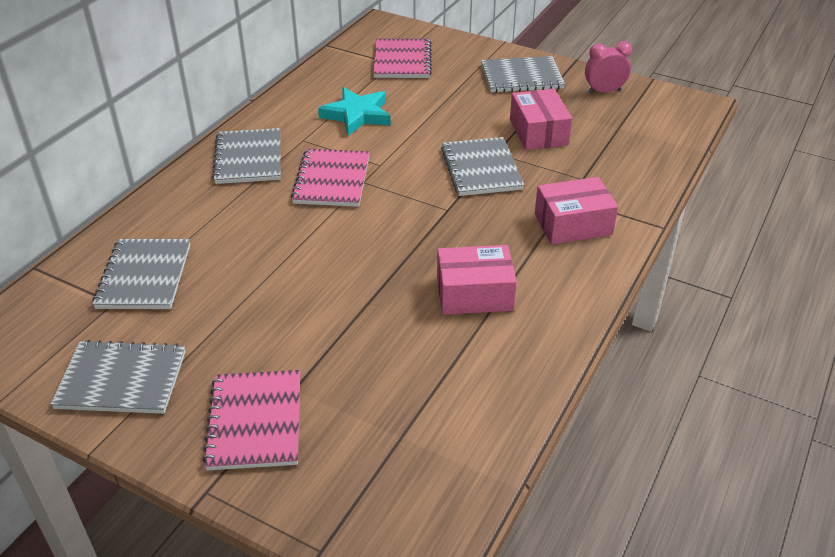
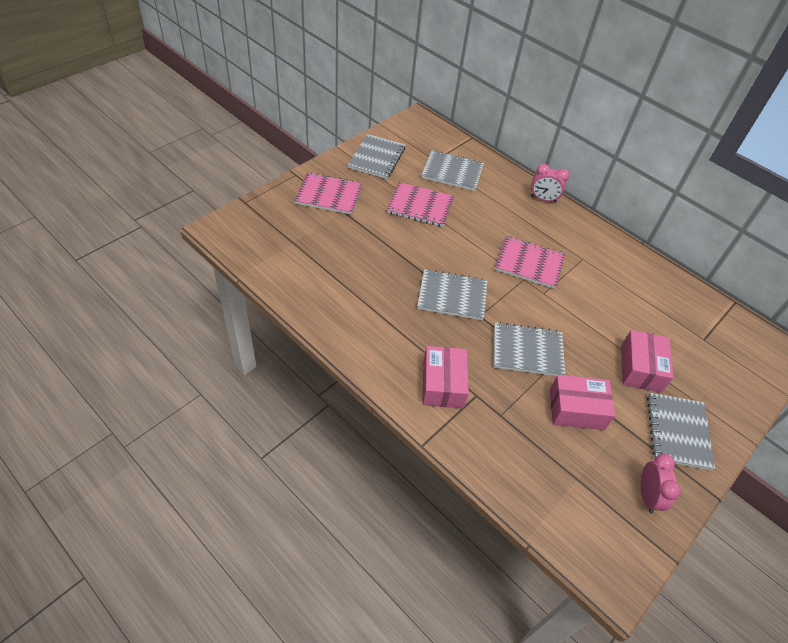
camera: 100 degrees right, 10 degrees up
grey notebook [212,128,281,184] -> grey notebook moved to [417,269,487,320]
turquoise star [318,87,391,136] -> none
pink notebook [373,38,432,78] -> pink notebook moved to [387,182,454,227]
pink box [437,245,517,315] -> pink box moved to [621,330,673,393]
none -> pink clock [531,164,569,203]

